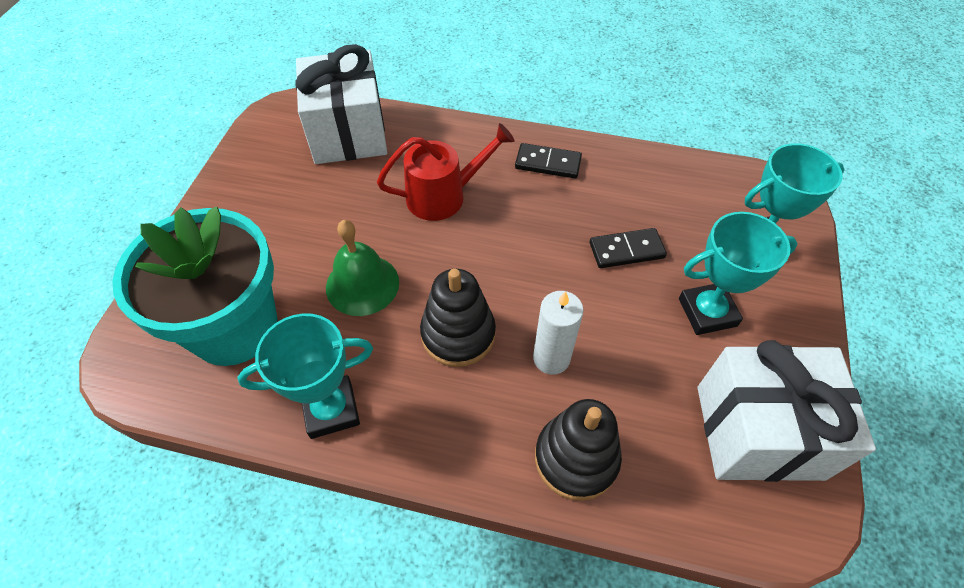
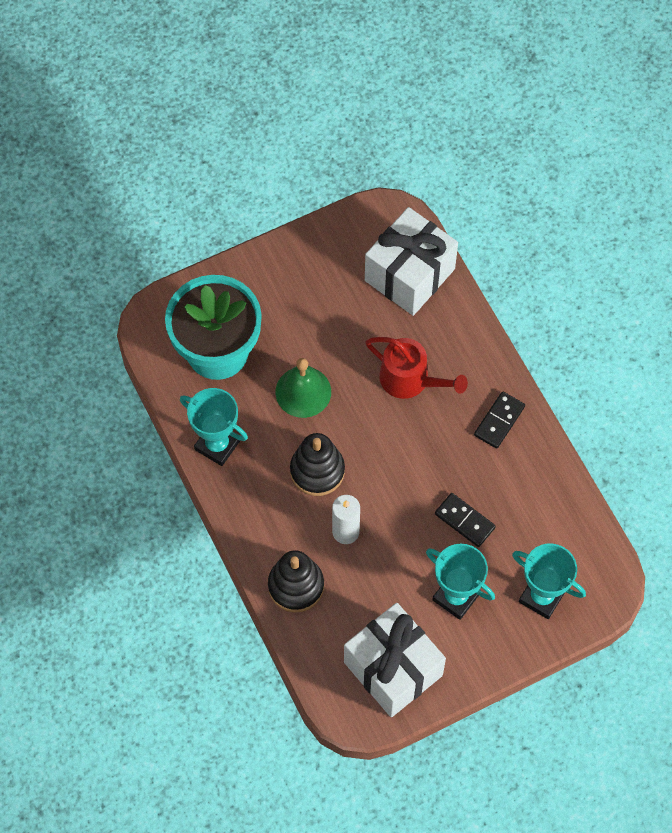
camera: 50 degrees right, 10 degrees up
black domino [515,143,582,179] -> black domino turned 60 degrees clockwise [474,391,525,449]

